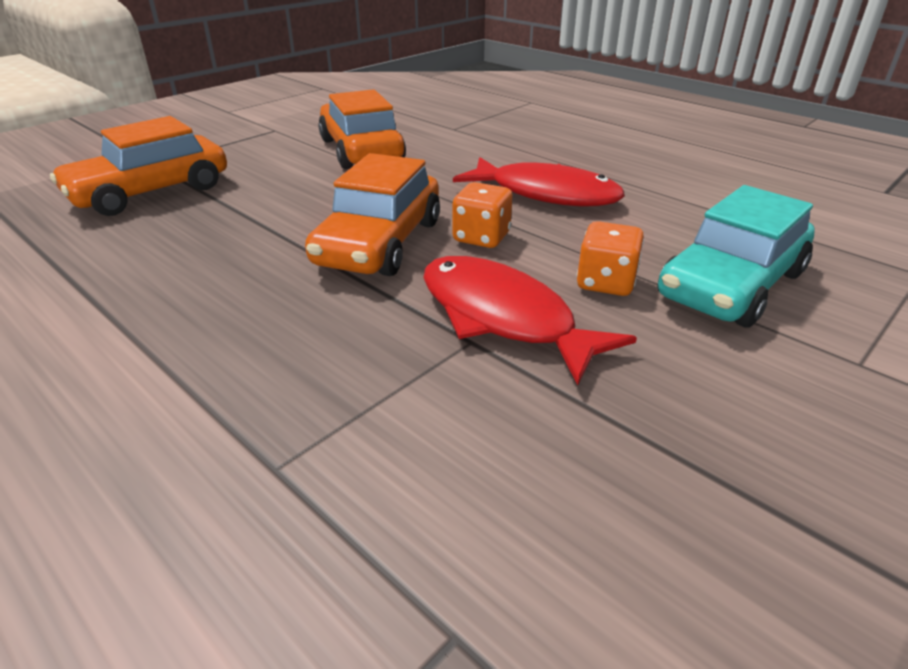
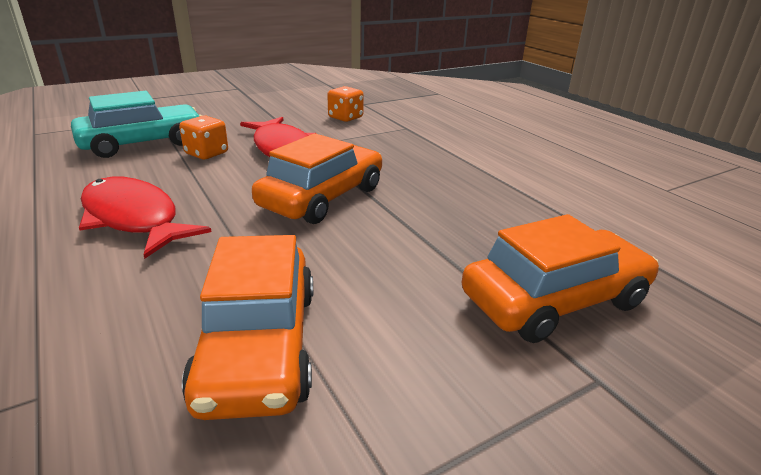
camera: 165 degrees left, 5 degrees down
orange dice [452,182,512,248] -> orange dice moved to [327,86,364,122]

